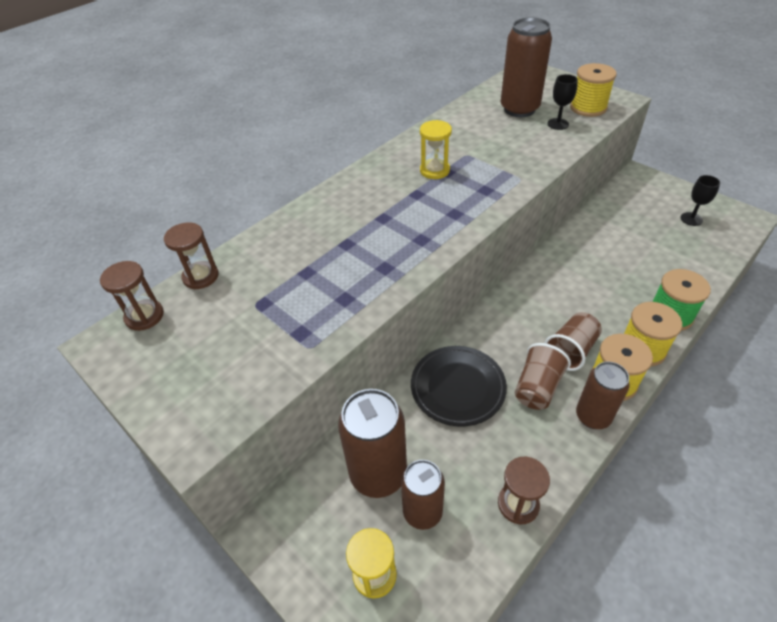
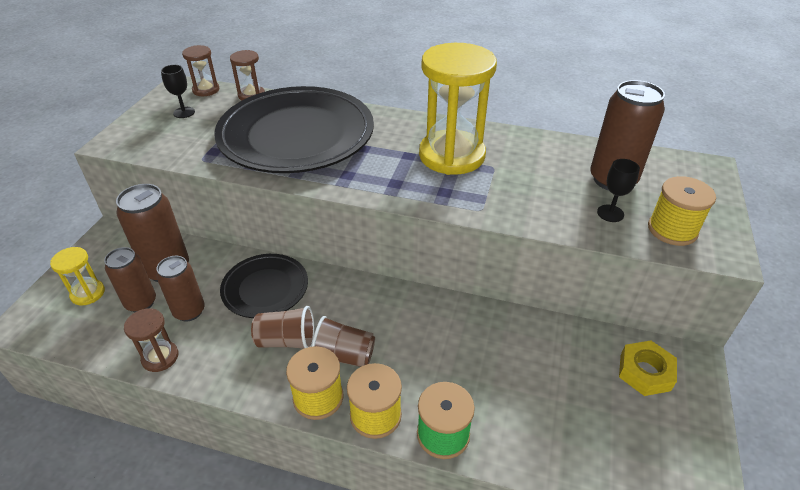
camera: 60 degrees right, 5 degrees down
yellow hourglass [420,120,452,179] -> yellow hourglass [419,43,497,175], size x2.15
brown can [576,361,630,429] -> brown can moved to [156,256,205,322]
black goblet [681,175,720,226] -> black goblet moved to [161,65,195,118]
none -> black plate [214,86,374,173]
none -> yellow nut [619,340,677,396]

